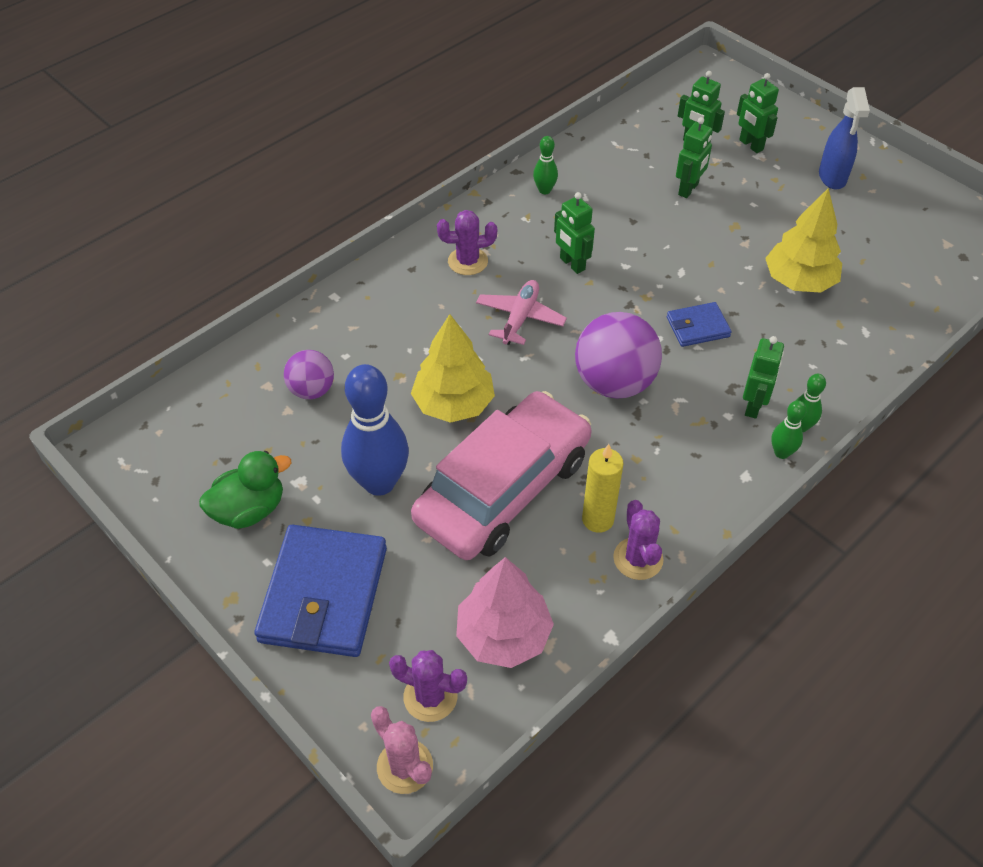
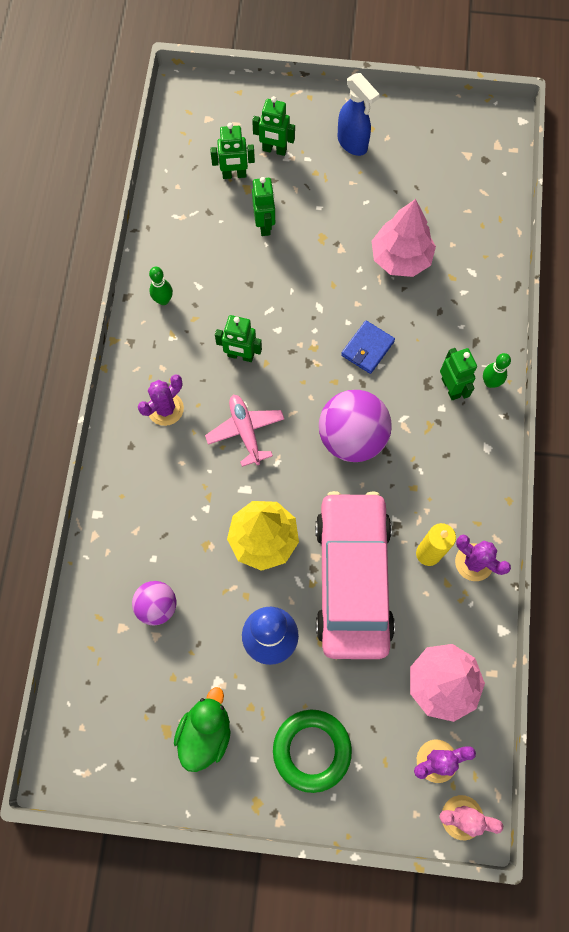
camera: 40 degrees left, 20 degrees up
blue wallet [254,525,387,657] -> green ring [273,710,352,793]
yellow tree [765,188,842,293] -> pink tree [372,199,436,277]
green bowling pin [771,400,807,459] -> none

